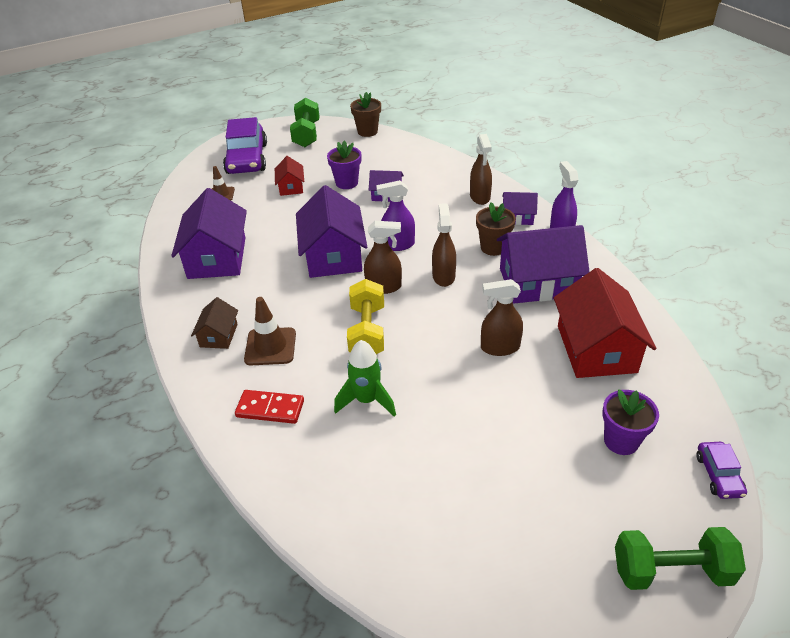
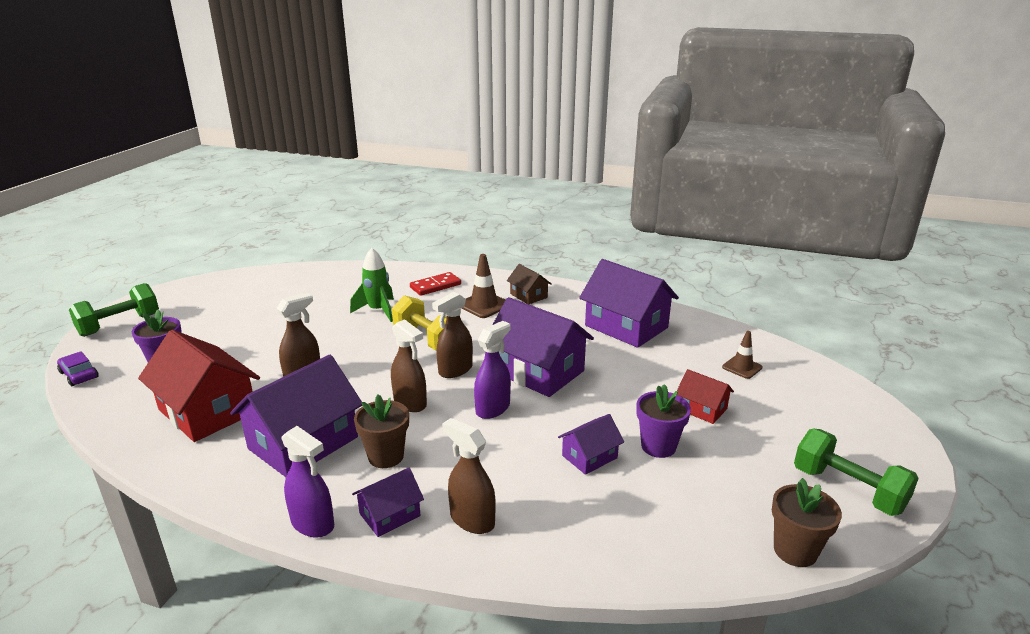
camera: 135 degrees right, 15 degrees down
purple car [223,117,267,174] -> none

